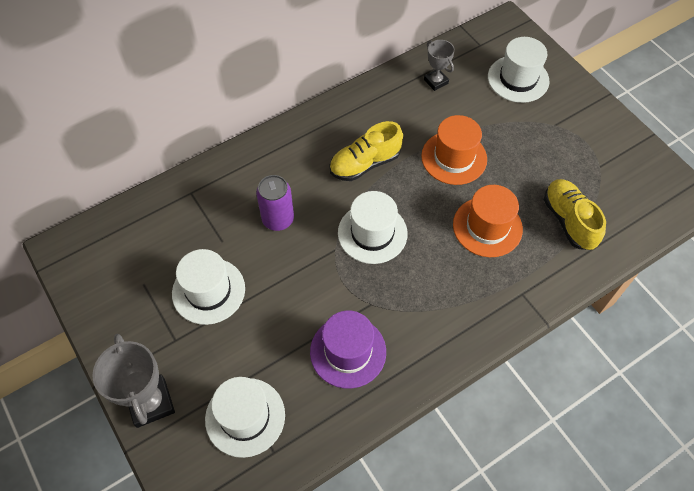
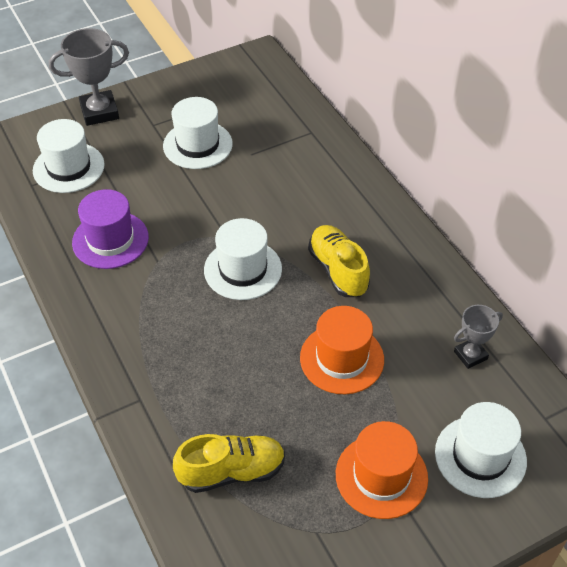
camera: 95 degrees right, 10 degrees down
purple can [256,175,294,231] -> none
orange hat [453,185,523,257] -> orange hat moved to [336,421,428,519]

